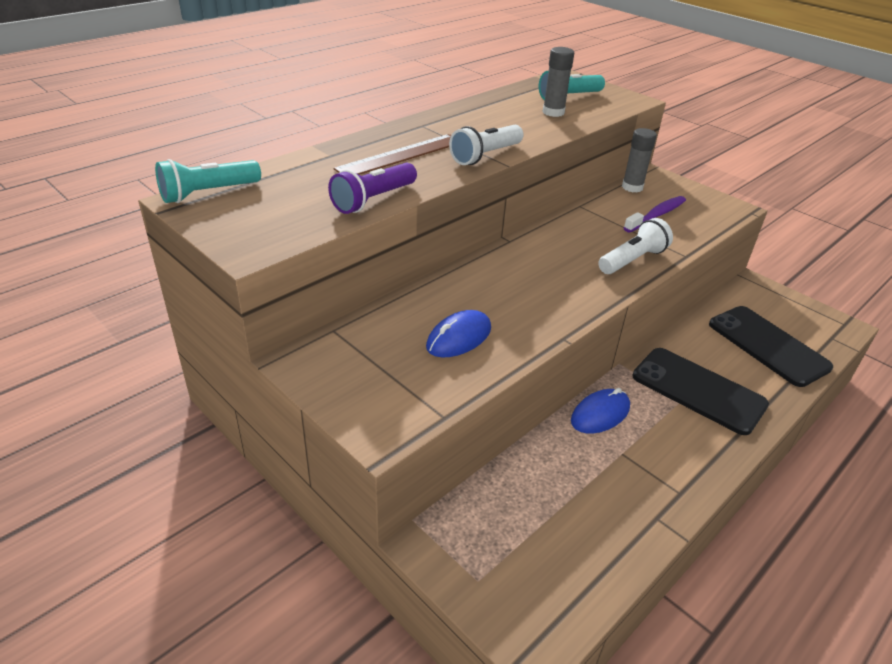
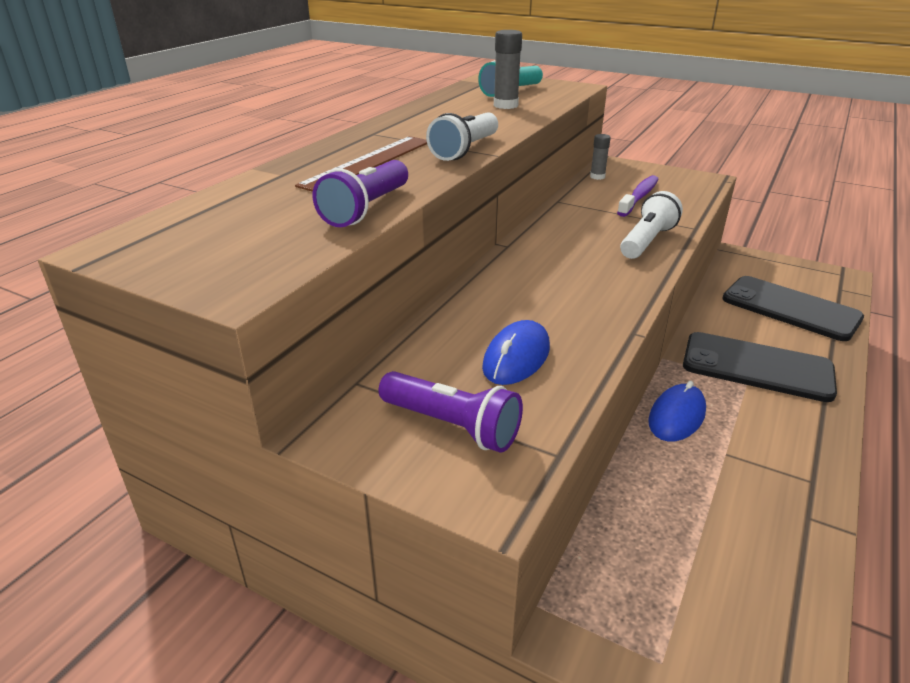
camera: 15 degrees left, 5 degrees down
turquoise flashlight [155,159,261,203] -> none
grey glue stick [622,128,657,192] -> grey glue stick [590,134,611,180], size x0.65
none -> purple flashlight [378,371,523,453]

